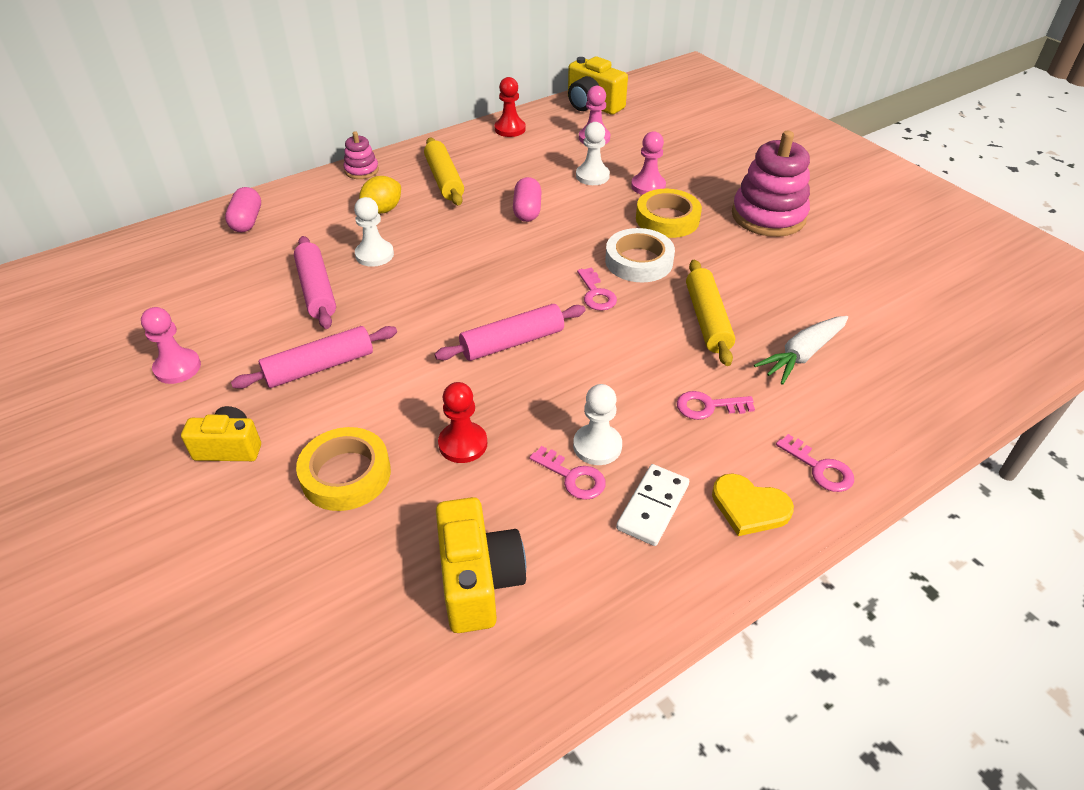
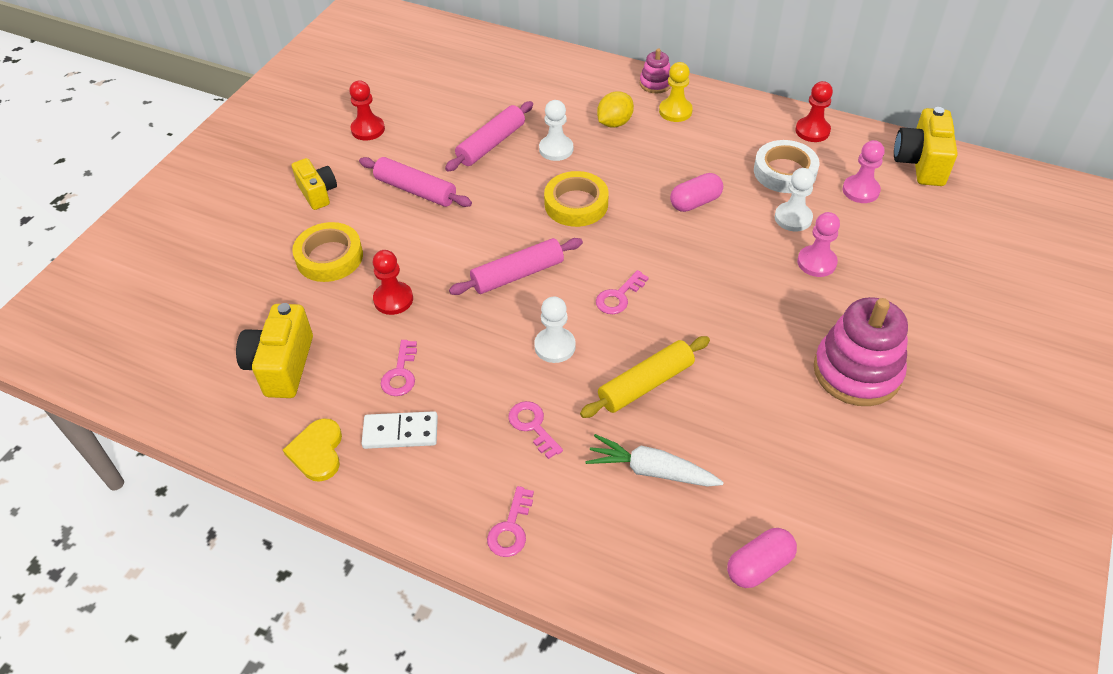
camera: 60 degrees right, 5 degrees up
pink pawn [141,307,201,384] -> red pawn [349,81,385,140]
pink capsule [225,187,261,232] -> pink capsule moved to [727,528,797,588]
yellow lemon [359,176,401,214] -> yellow lemon turned 60 degrees counterclockwise [597,91,634,128]
yellow rolling pin [424,138,464,206] -> none
pink rolling pin [435,304,585,361] -> pink rolling pin turned 60 degrees counterclockwise [449,238,583,295]
yellow camera [436,497,526,633] -> yellow camera turned 135 degrees clockwise [236,303,313,398]
white pawn [573,384,622,465] -> white pawn moved to [534,297,576,363]
white tape [605,228,675,282] -> white tape moved to [754,140,820,193]
yellow tape [636,189,702,238] -> yellow tape moved to [544,171,608,227]
yellow heart [712,473,794,536] -> yellow heart moved to [283,418,342,482]
none -> yellow pawn [659,62,693,122]

